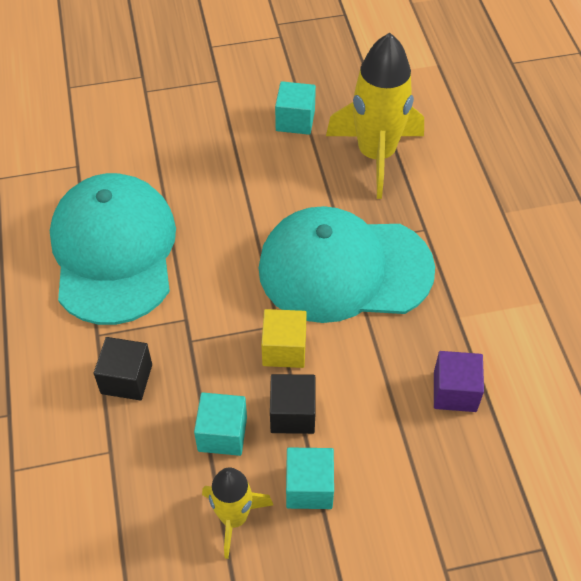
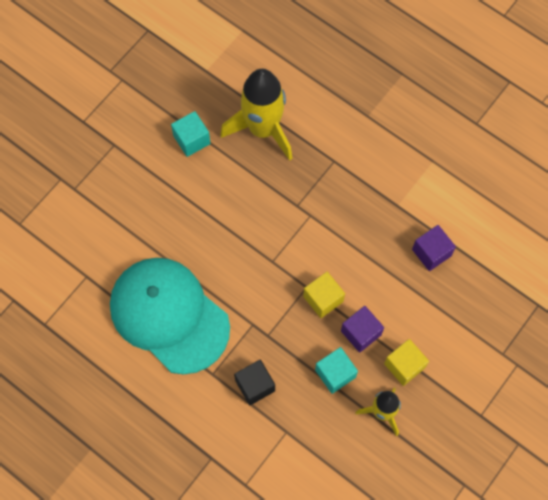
camera: 40 degrees left, 15 degrees up
turquoise cap [259,206,435,323] -> none
black cube [270,374,316,434] -> purple cube [341,306,384,353]
turquoise cube [286,448,334,509] -> yellow cube [384,339,429,386]

